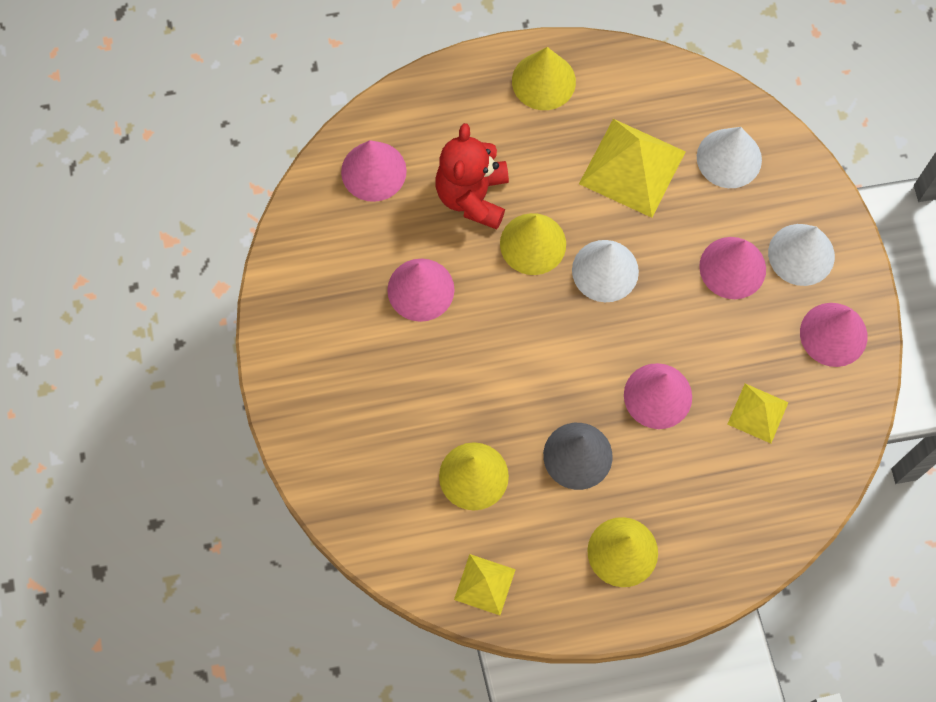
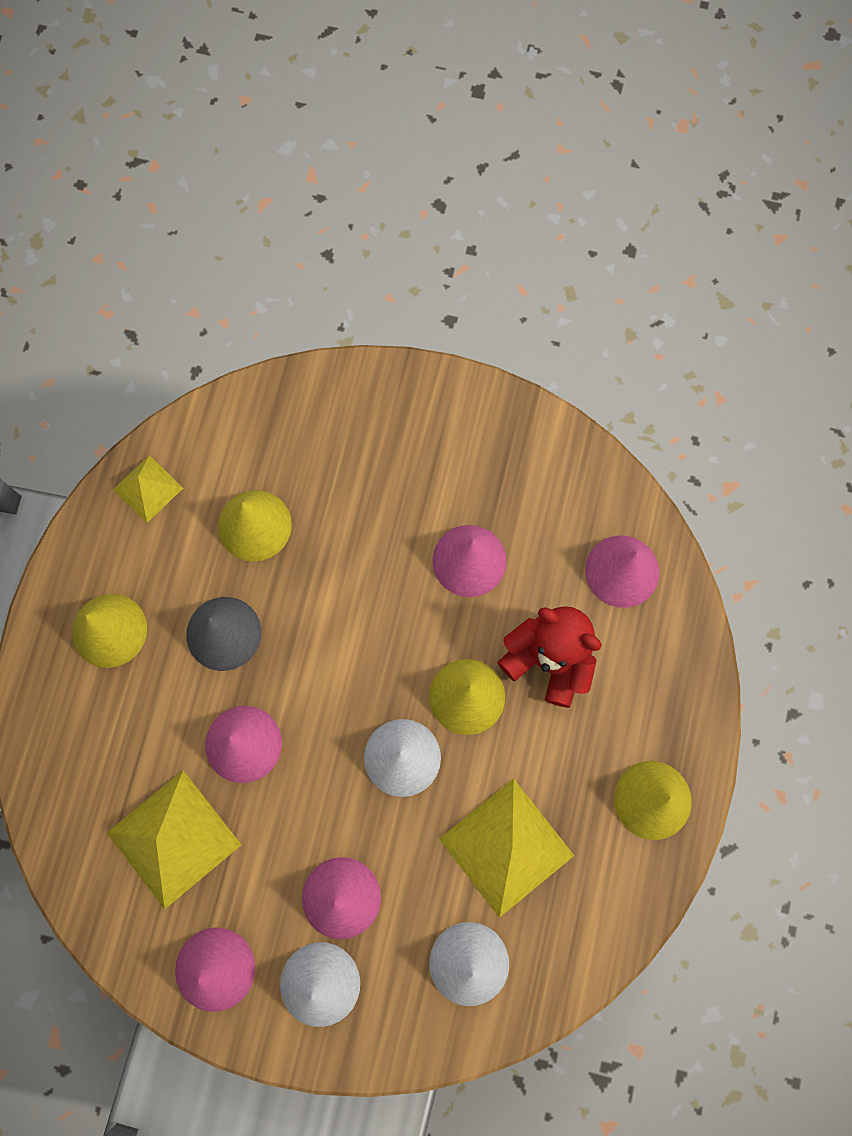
camera: 115 degrees right, 5 degrees up
yellow pyramid [727,384,789,443] -> yellow pyramid [107,770,241,909], size x1.80

